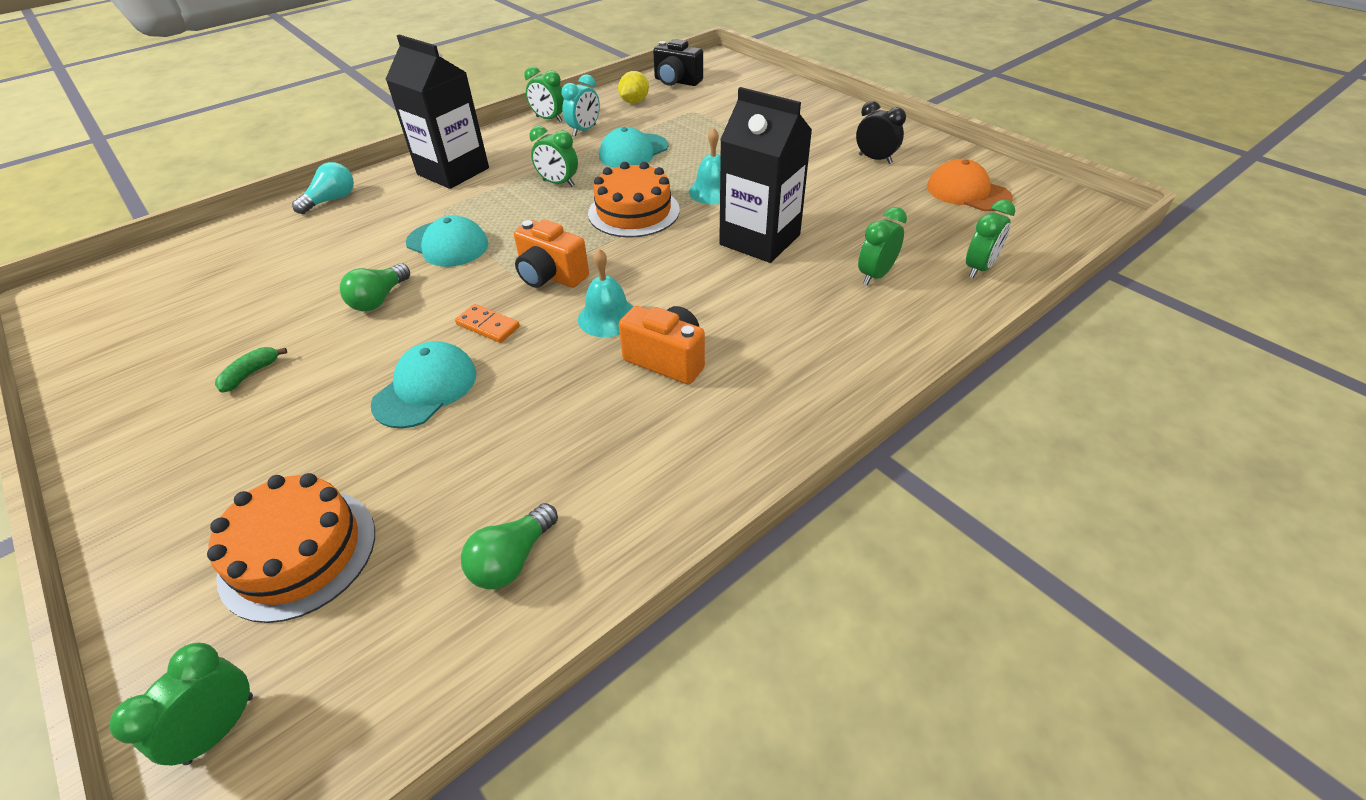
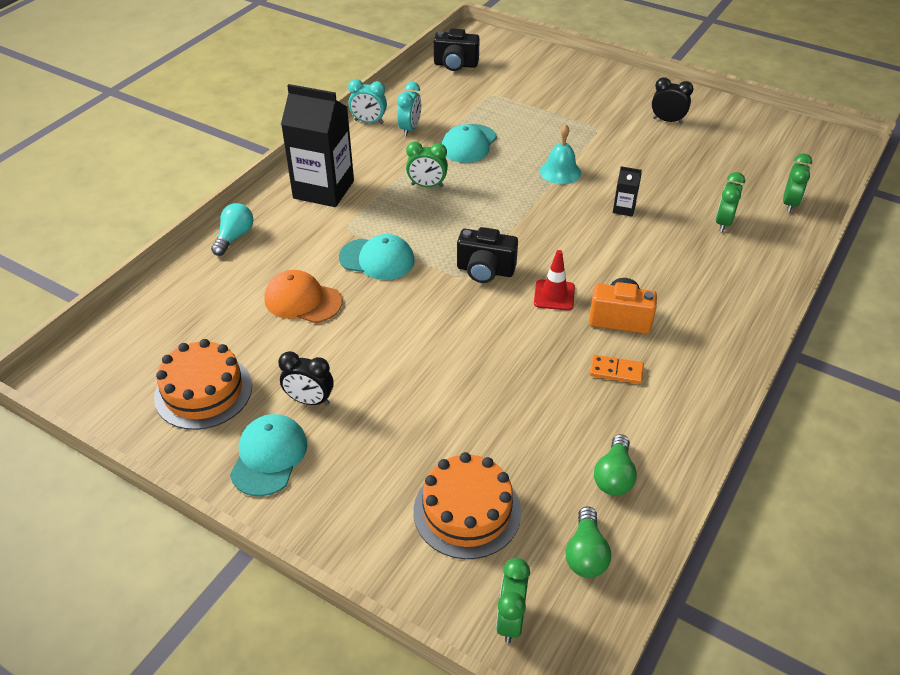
camera: 20 degrees left, 0 degrees up
green banana [215,347,287,393] -> black clock [278,351,334,405]
green light bulb [340,263,410,311] -> green light bulb moved to [566,506,611,578]
turquoise cap [371,341,477,429] -> turquoise cap moved to [230,414,308,496]
orange domino [455,304,520,343] -> orange domino moved to [590,355,644,384]
orange camera [514,220,589,288] -> black camera [457,227,518,283]
green clock [524,66,564,122] -> turquoise clock [348,79,387,124]
turquoise bell [578,249,634,337] -> red traffic cone [534,250,575,311]
orange cake [588,162,680,238] -> orange cake moved to [154,339,252,430]
yellow lemon [618,71,649,103] -> none
black carton [719,87,812,263] -> black carton [613,166,642,217], size x0.42
orange cap [927,159,1013,211] -> orange cap moved to [264,270,343,323]

